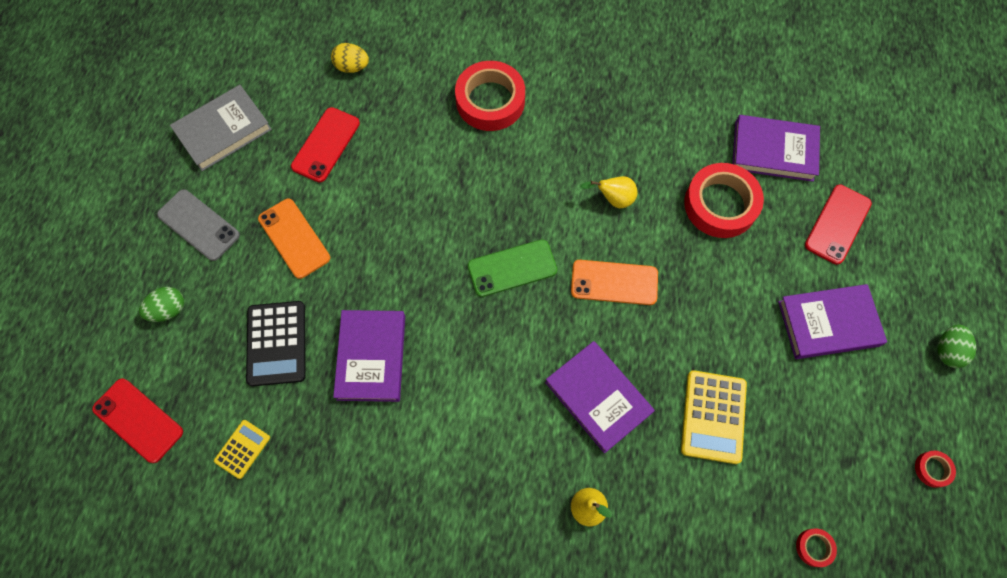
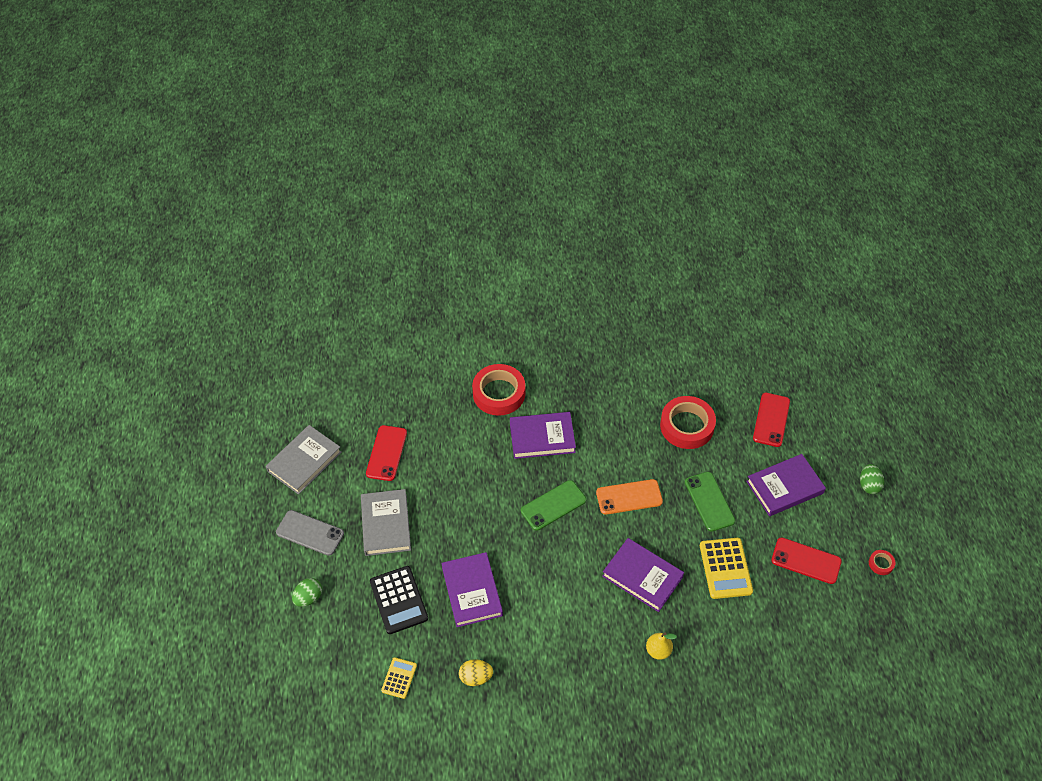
camera: 15 degrees left, 15 degrees down
red phone [92,378,183,463] -> red phone moved to [771,537,842,584]
orange phone [258,199,330,279] -> grey book [361,489,411,556]
yellow egg [331,43,369,73] -> yellow egg moved to [459,659,493,686]
yellow pear [580,176,638,208] -> none
purple book [732,115,820,182] -> purple book moved to [510,412,576,459]
red tape [796,529,837,567] -> none
none -> green phone [685,472,735,532]

